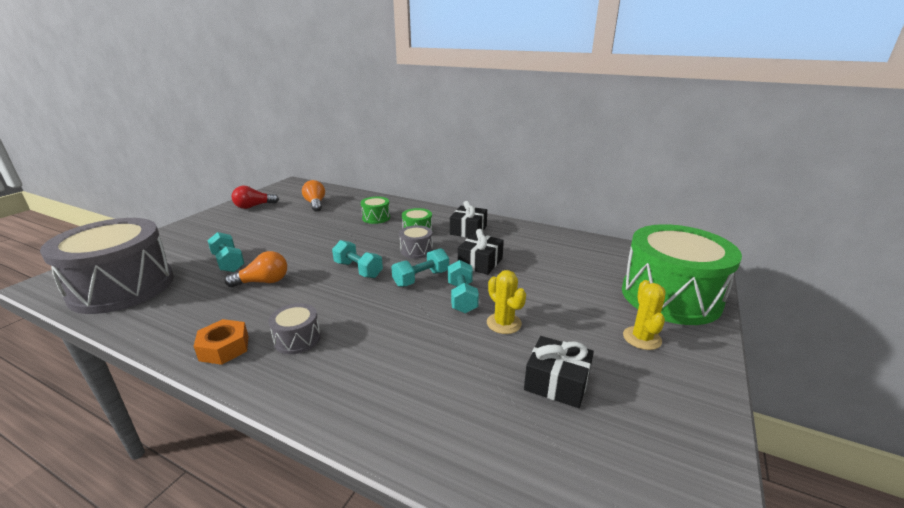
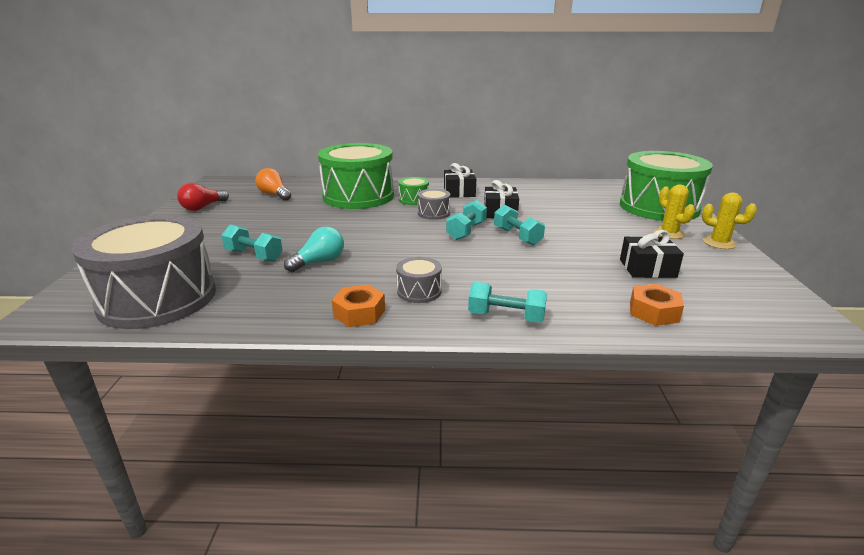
camera: 25 degrees left, 0 degrees up
orange light bulb [225,251,287,287] -> turquoise light bulb [284,227,344,272]
turquoise dumbbell [332,240,383,278] -> turquoise dumbbell moved to [468,282,547,323]
green drum [361,197,390,224] -> green drum [318,143,394,209], size x2.39
yellow cactus [487,270,526,334] -> yellow cactus moved to [702,192,757,249]
none -> orange nut [630,284,684,326]

